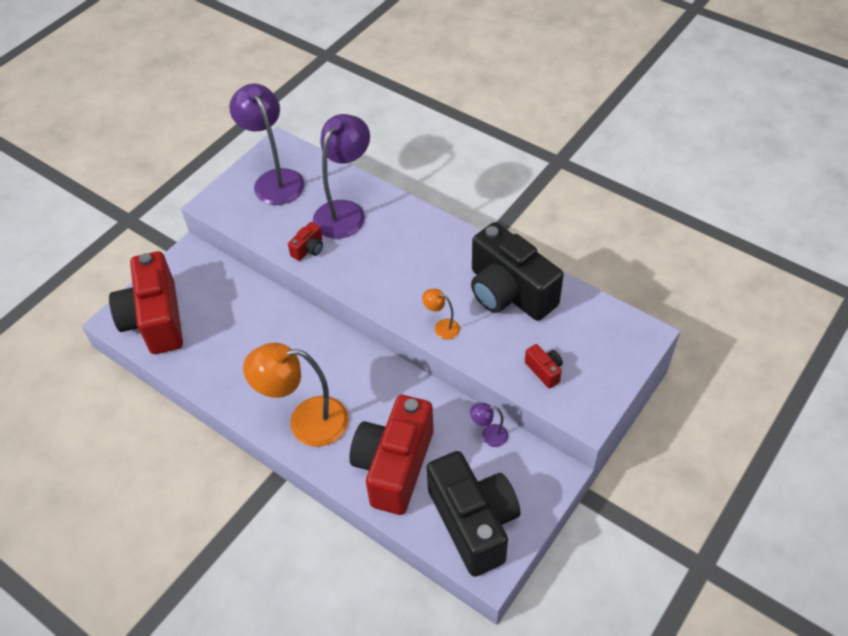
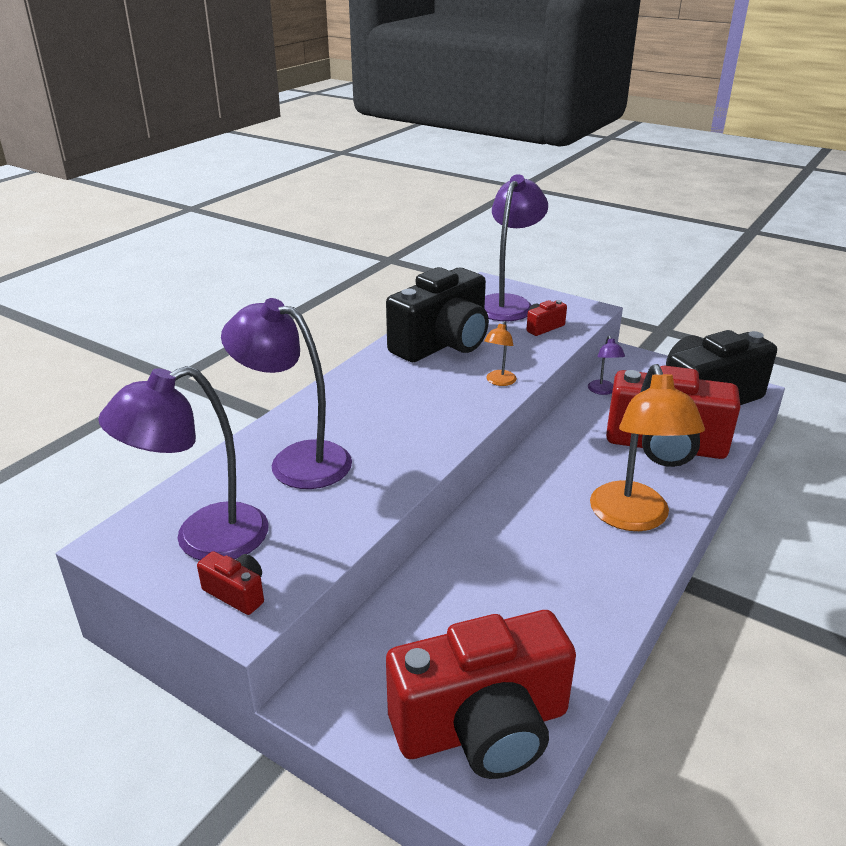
camera: 95 degrees left, 20 degrees down
red camera [288,222,323,261] -> red camera moved to [197,551,264,615]
none -> purple lamp [484,174,548,321]

